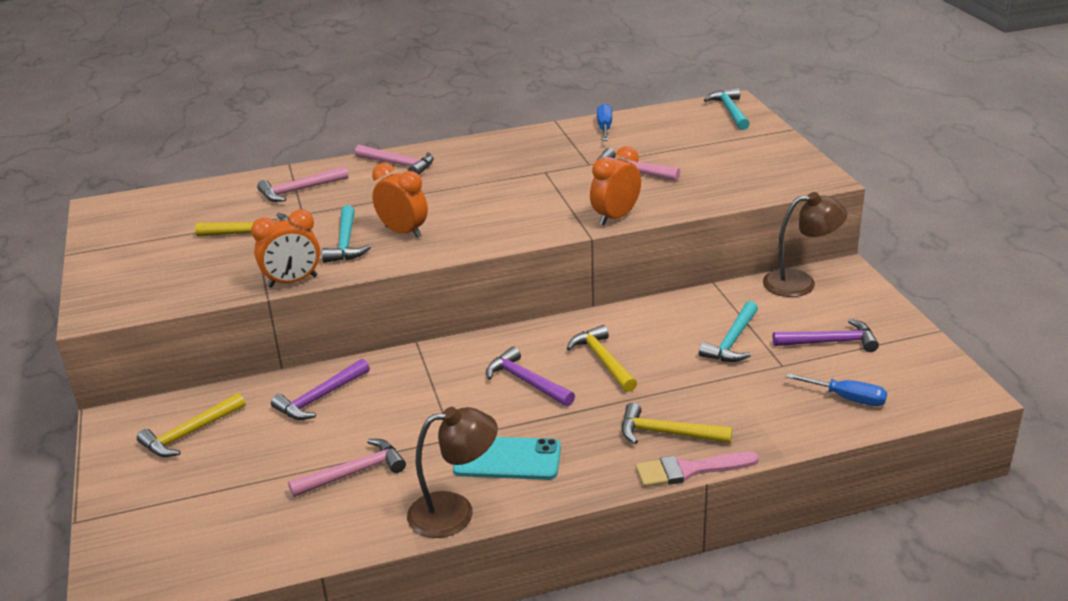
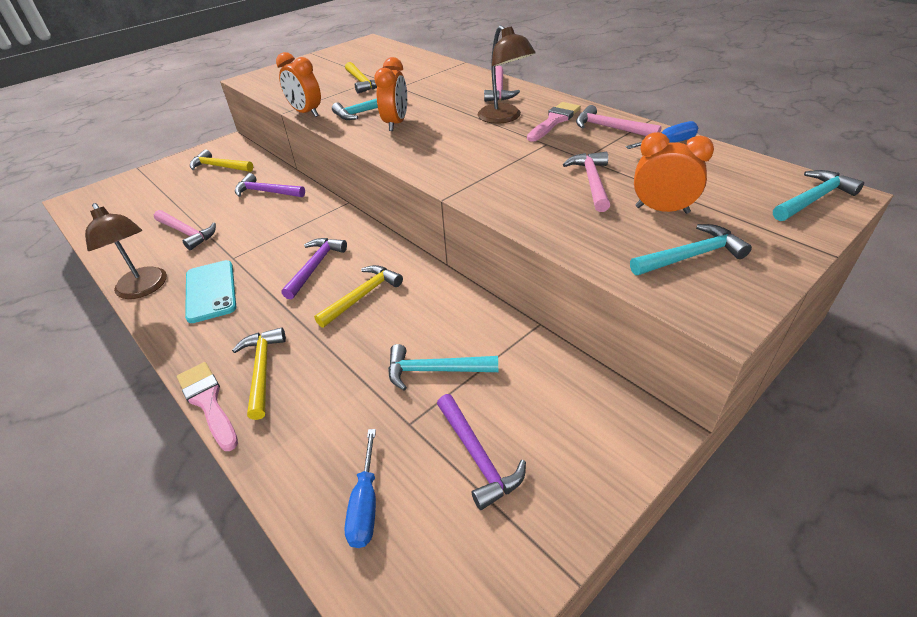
camera: 65 degrees right, 10 degrees up
pink hammer [257,166,348,202] -> pink hammer moved to [576,105,661,136]
orange clock [590,146,641,225] -> orange clock moved to [634,132,714,214]
brown lamp [763,192,847,297] -> brown lamp moved to [478,25,536,124]
none -> pink brush [527,102,581,142]
none -> turquoise hammer [630,224,752,275]

